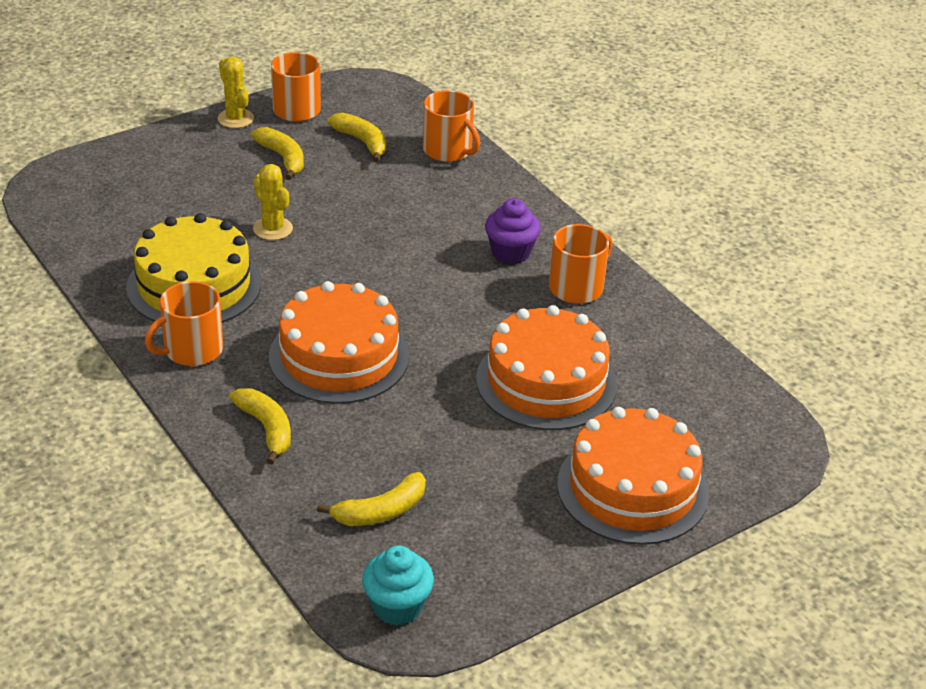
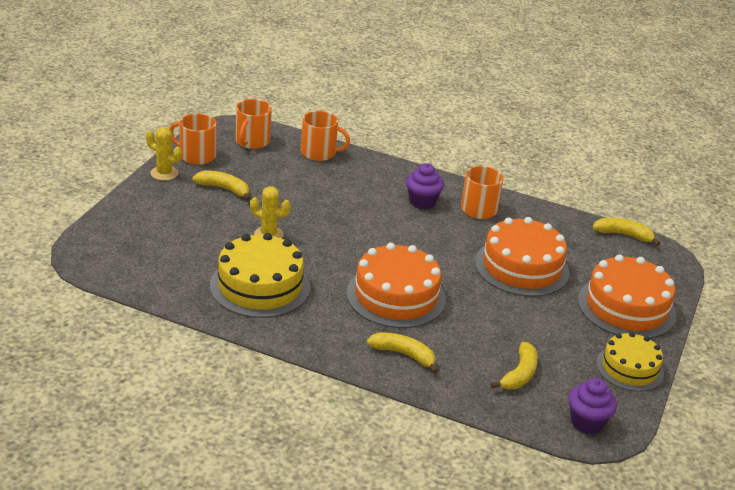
camera: 35 degrees left, 5 degrees down
orange mug [145,281,223,366] -> orange mug moved to [235,99,272,149]
yellow banana [327,113,387,162] -> yellow banana moved to [593,218,660,246]
turquoise cupcake [362,546,434,626] -> purple cupcake [568,378,617,434]
none -> yellow cake [596,332,664,392]

